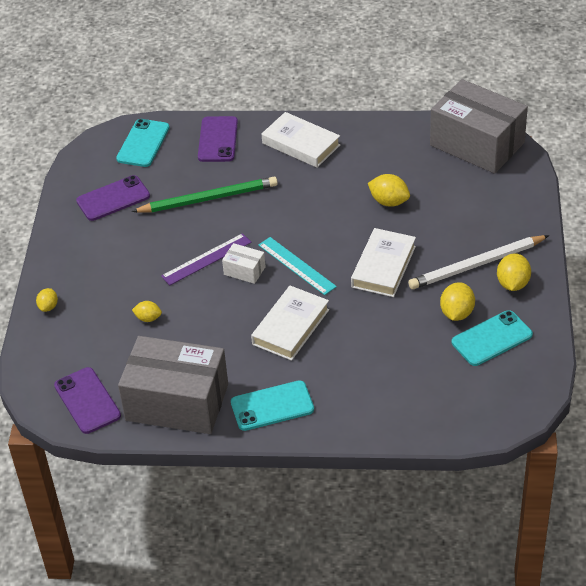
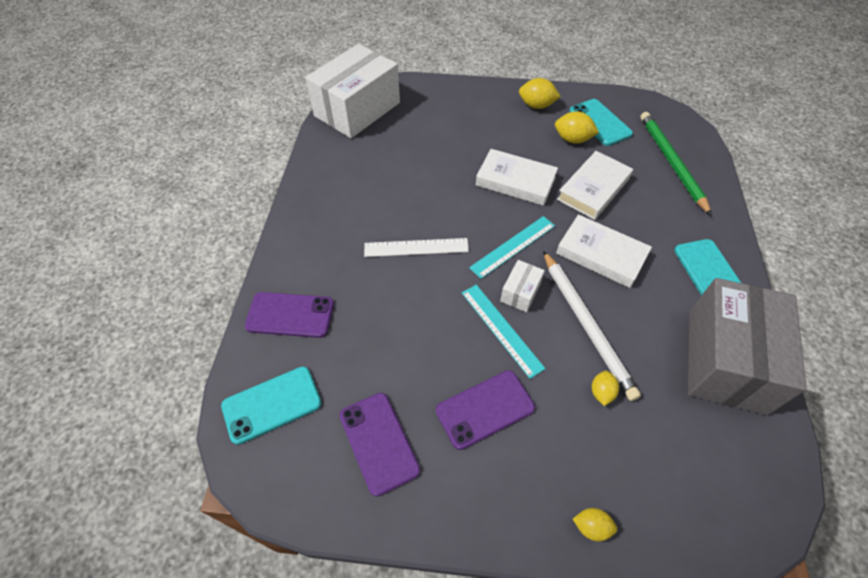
camera: 90 degrees left, 10 degrees up
purple phone [54,367,121,434] -> purple phone moved to [436,370,535,450]
turquoise phone [116,119,170,167] -> turquoise phone turned 45 degrees counterclockwise [221,366,322,445]
green pencil [131,177,278,213] -> green pencil moved to [640,112,712,216]
purple ruler [161,233,252,285] -> turquoise ruler [462,285,546,379]
white book [262,112,340,168] -> white book moved to [557,151,633,220]
yellow lemon [368,174,410,207] -> none
white pencil [408,235,549,289] -> white pencil moved to [543,251,641,401]
grey box [430,79,528,174] -> white box [305,44,400,138]
none -> white ruler [364,238,469,257]

